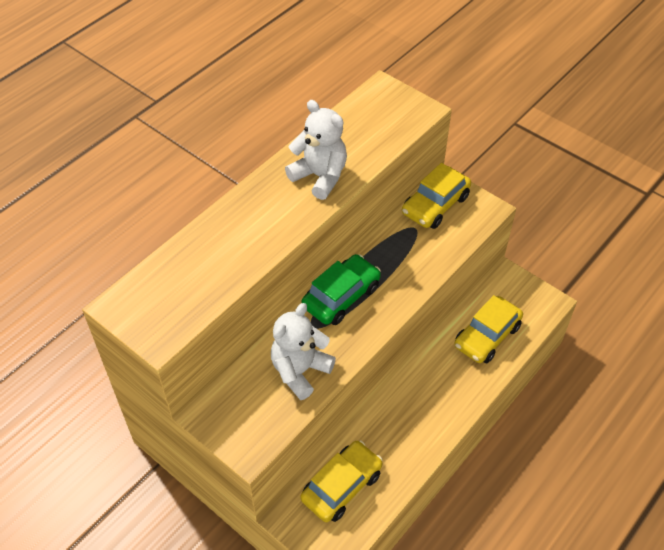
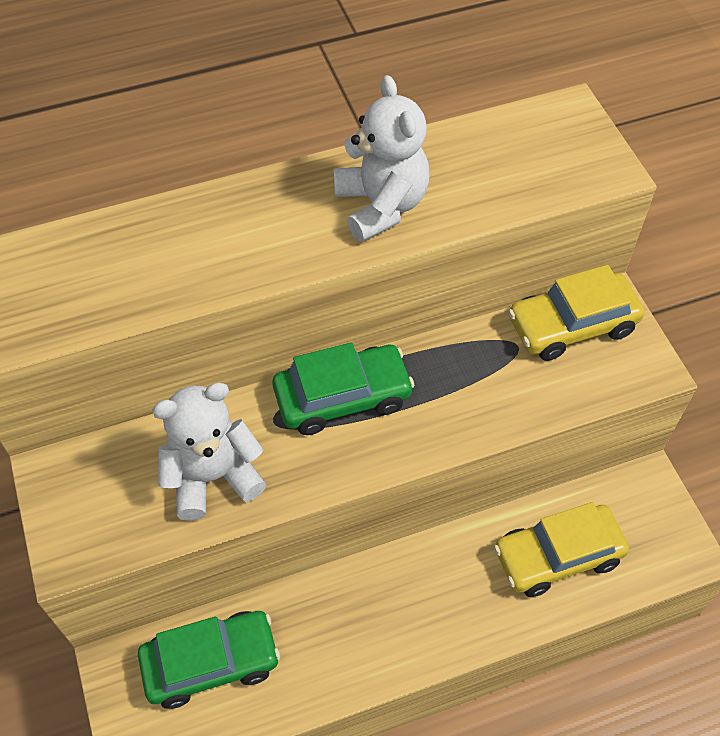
camera: 30 degrees right, 5 degrees up
yellow car [300,441,383,522] -> green car [138,611,280,709]

